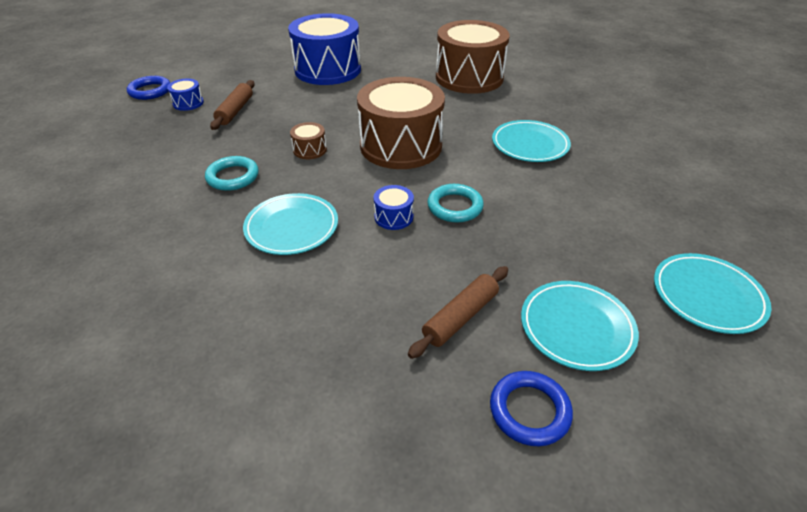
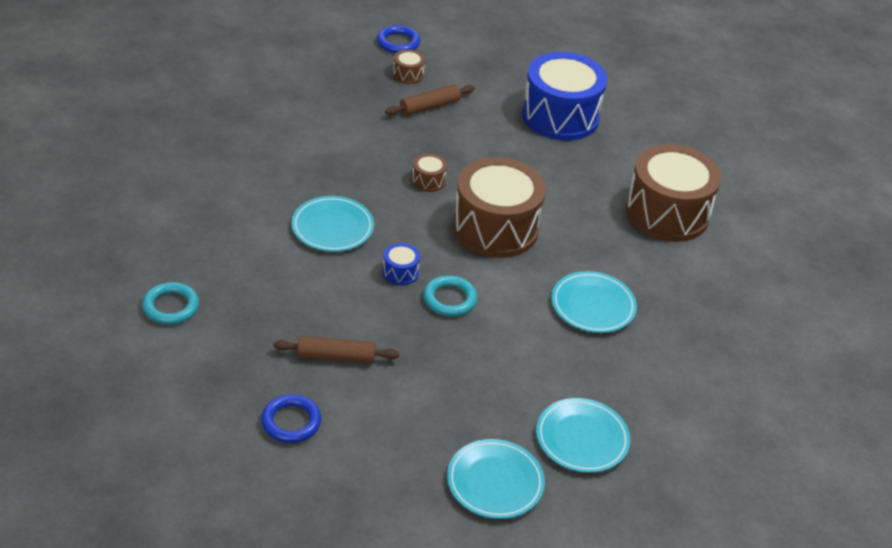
camera: 45 degrees right, 0 degrees up
blue drum [167,79,204,111] -> brown drum [393,49,425,84]
turquoise ring [205,156,259,191] -> turquoise ring moved to [142,282,199,325]
turquoise plate [521,281,639,371] -> turquoise plate moved to [536,398,630,473]

